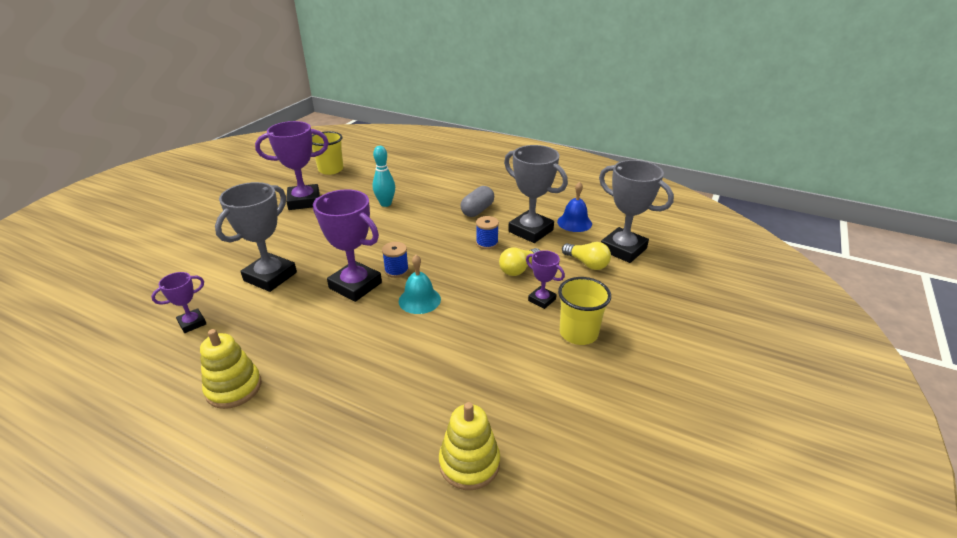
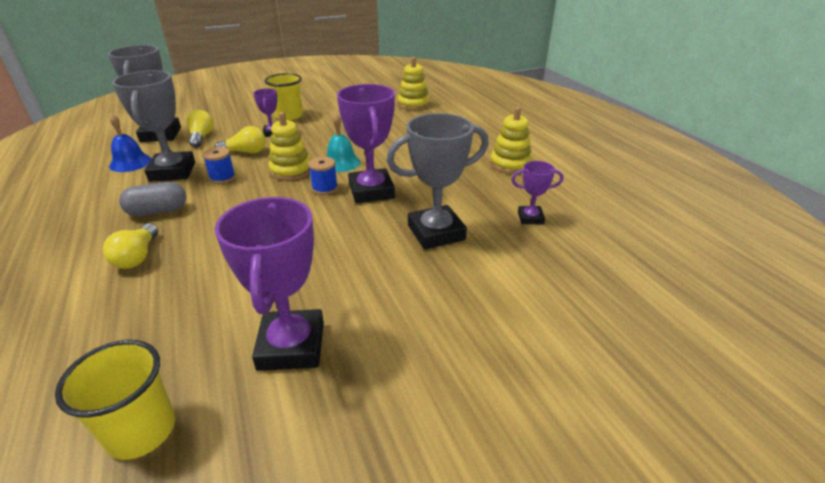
camera: 140 degrees left, 0 degrees up
purple trophy [255,121,329,210] -> purple trophy turned 60 degrees clockwise [215,197,324,371]
turquoise bowling pin [373,146,395,207] -> none
none -> yellow light bulb [103,223,158,269]
none -> yellow stacking toy [268,112,311,181]

